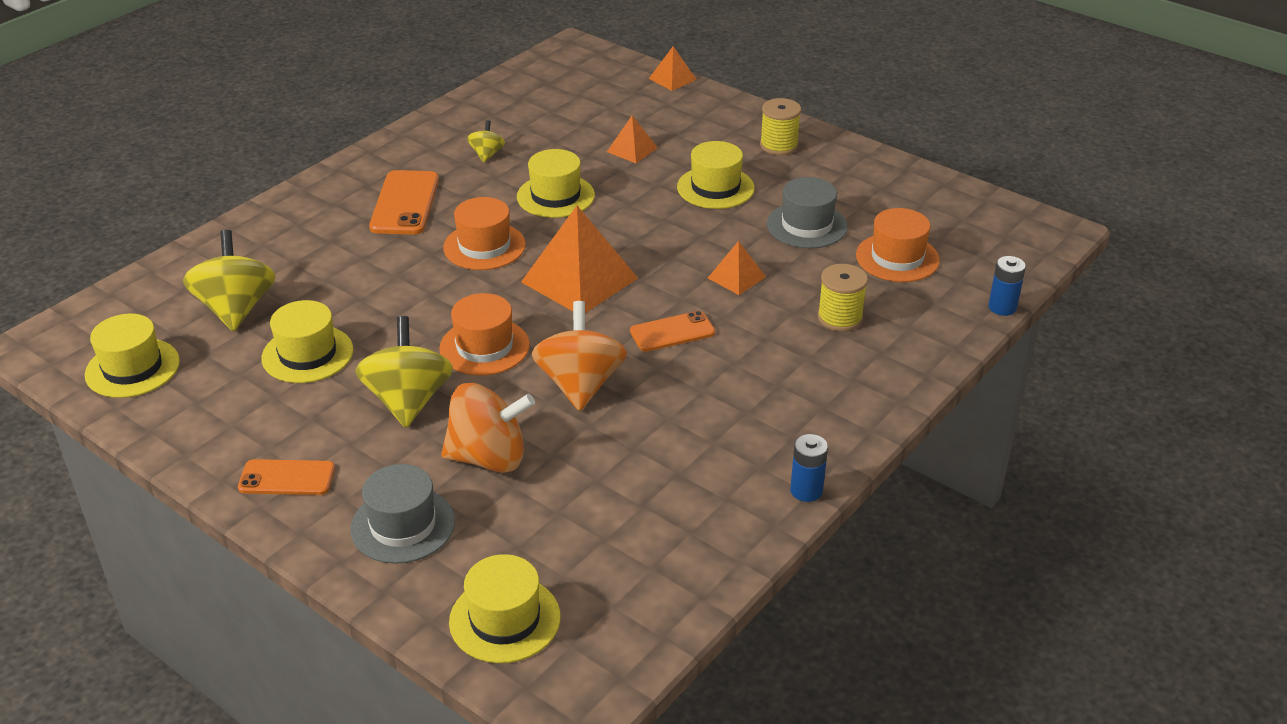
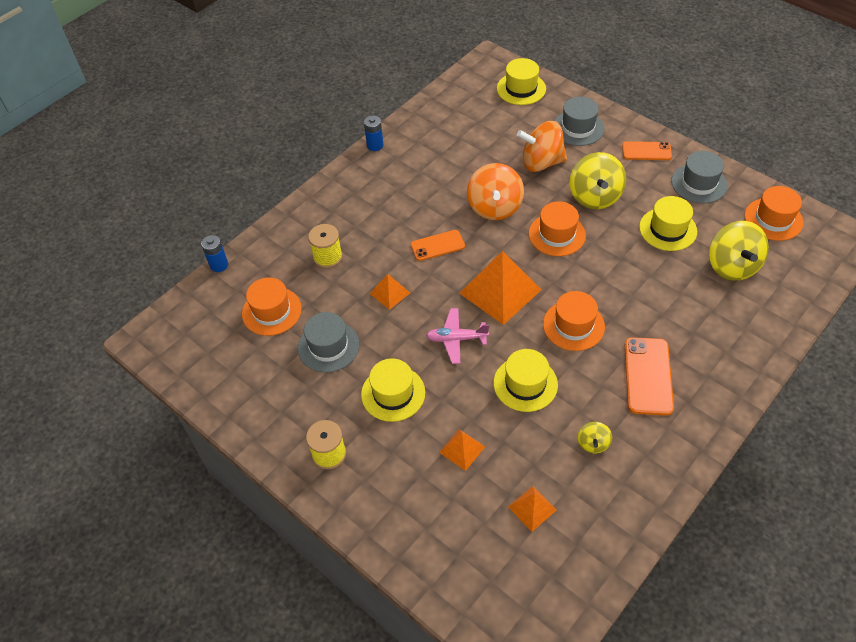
camera: 175 degrees left, 15 degrees up
yellow hat [85,314,180,398] -> orange hat [745,186,803,241]
orange pyramid [649,46,697,91] -> orange pyramid moved to [508,486,557,532]
none -> pink plane [426,308,489,364]
none -> grey hat [671,151,727,203]

